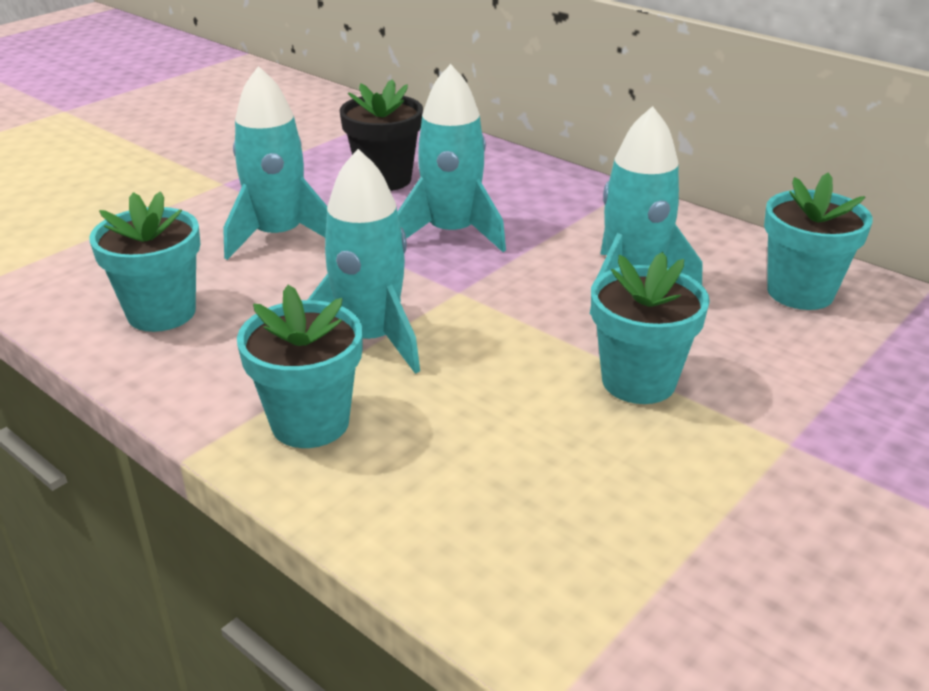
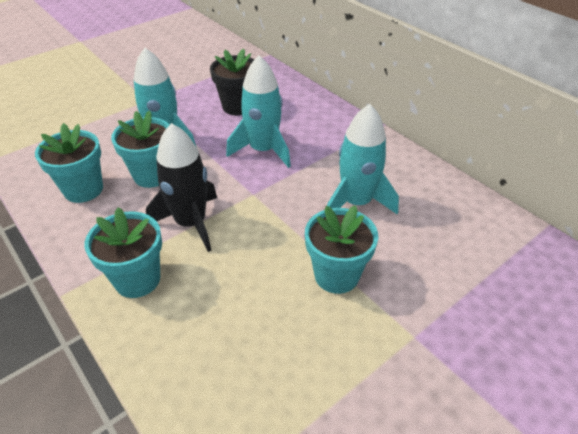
camera: 10 degrees right, 10 degrees up
turquoise rocket [308,149,420,374] -> black rocket [146,123,217,252]
turquoise flower pot [764,173,873,310] -> turquoise flower pot moved to [111,110,169,188]

